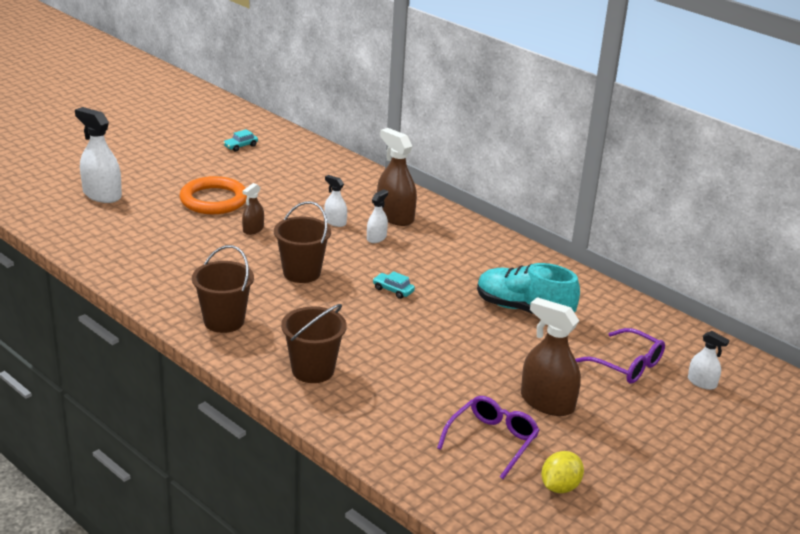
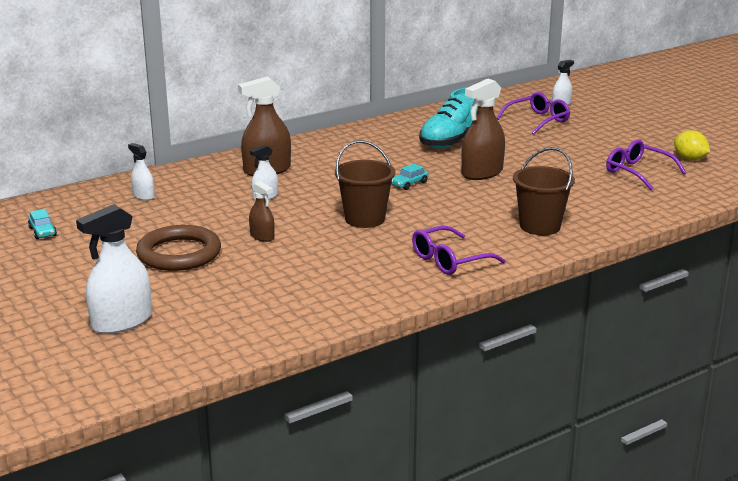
camera: 75 degrees left, 5 degrees down
orange ring [180,176,247,214] -> brown ring [136,225,221,271]
brown bucket [192,245,254,333] -> purple glasses [412,226,506,275]
white spray bottle [367,189,388,243] -> white spray bottle moved to [128,143,155,200]
brown spray bottle [521,297,581,416] -> brown spray bottle moved to [462,79,505,180]

